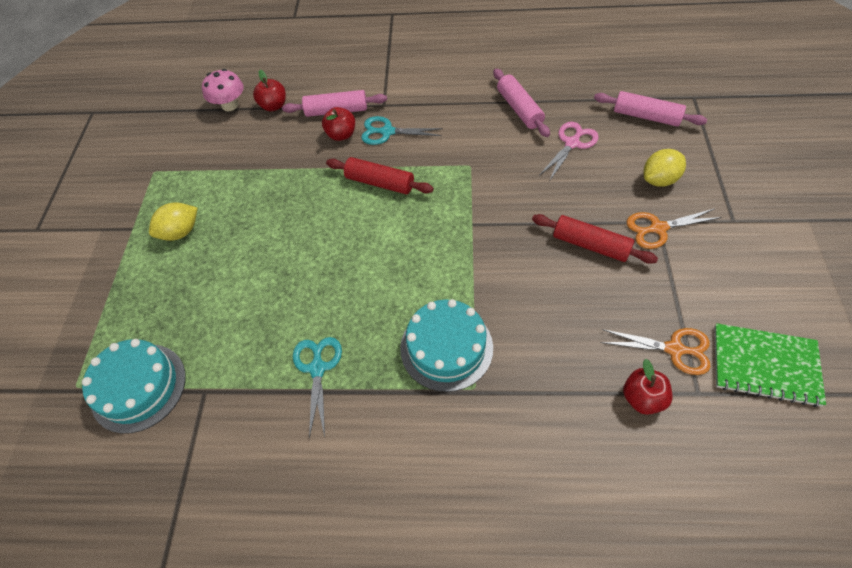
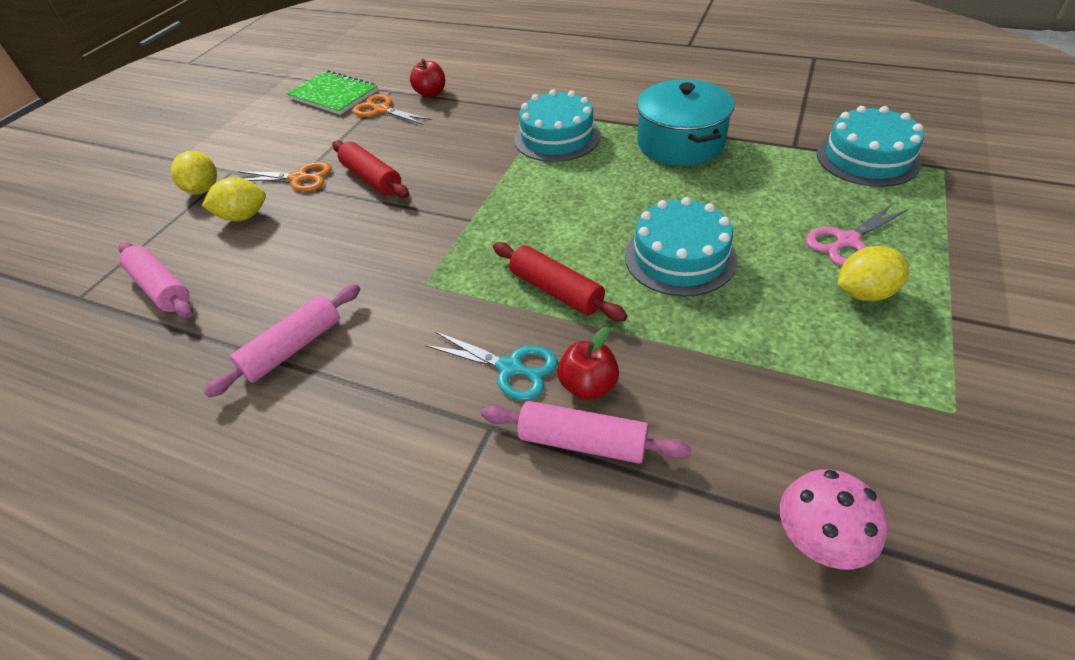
camera: 160 degrees left, 10 degrees down
red apple [253,70,286,111] -> none
turquoise scissors [293,337,342,439] -> turquoise pot [637,79,734,166]
pink rolling pin [493,69,550,137] -> pink rolling pin turned 45 degrees clockwise [204,284,360,398]
pink scissors [539,122,599,180] -> pink scissors moved to [806,203,909,266]
none -> yellow lemon [171,151,217,195]
none -> turquoise cake [625,197,737,297]

